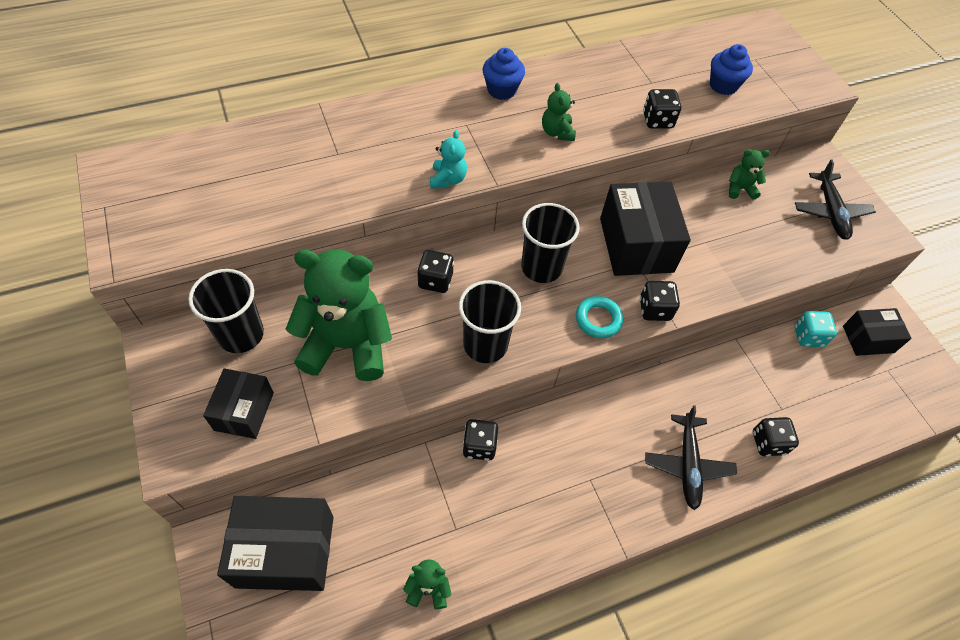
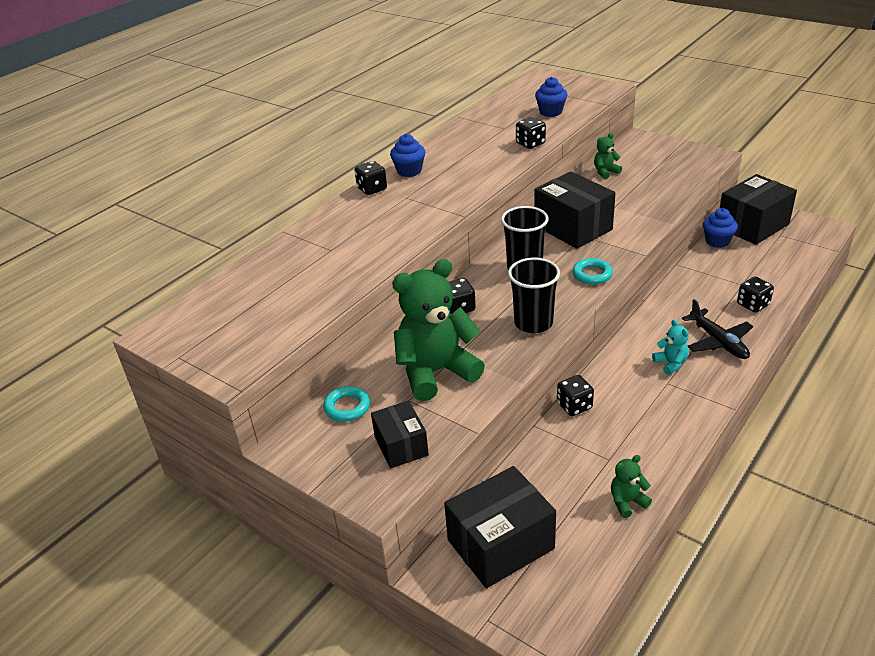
camera: 25 degrees left, 20 degrees down
black cup [188,269,264,353] -> turquoise ring [323,386,370,422]
turquoise teddy bear [430,130,467,188] -> turquoise teddy bear moved to [652,320,689,375]
green teddy bear [542,83,576,141] -> none
black dice [640,281,680,321] -> black dice moved to [354,161,387,195]
black plane [795,159,876,240] -> none
turquoise dice [795,311,837,347] -> blue cupcake [703,208,738,248]
black box [843,308,912,356] -> black box [720,174,797,245], size x1.69

